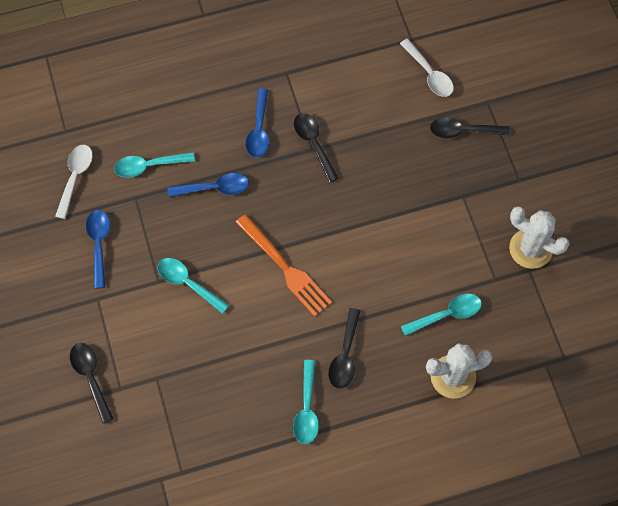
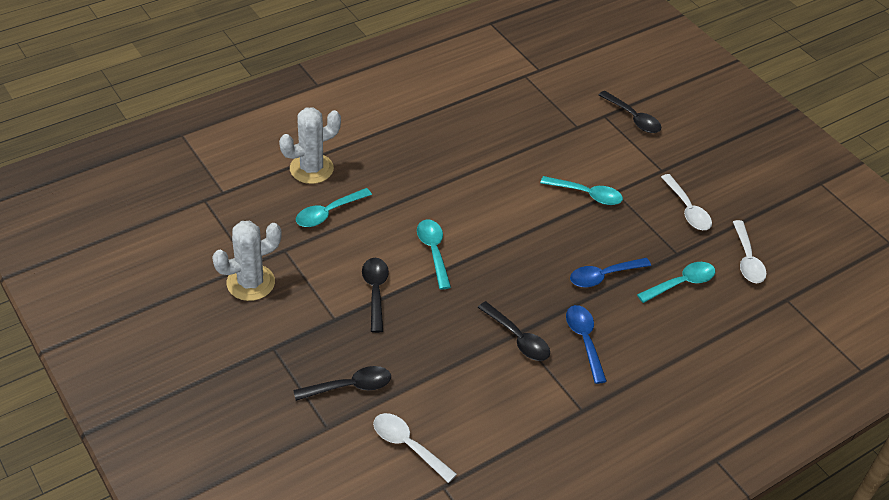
camera: 160 degrees right, 20 degrees down
blue spoon [86,210,110,289] -> white spoon [661,174,712,230]
orange fork [236,214,332,317] -> none
turquoise spoon [293,360,319,444] -> turquoise spoon moved to [417,220,451,289]
black spoon [328,308,360,388] -> black spoon moved to [362,258,389,333]
white cactus [509,206,570,269] -> white cactus turned 45 degrees counterclockwise [212,221,282,301]

